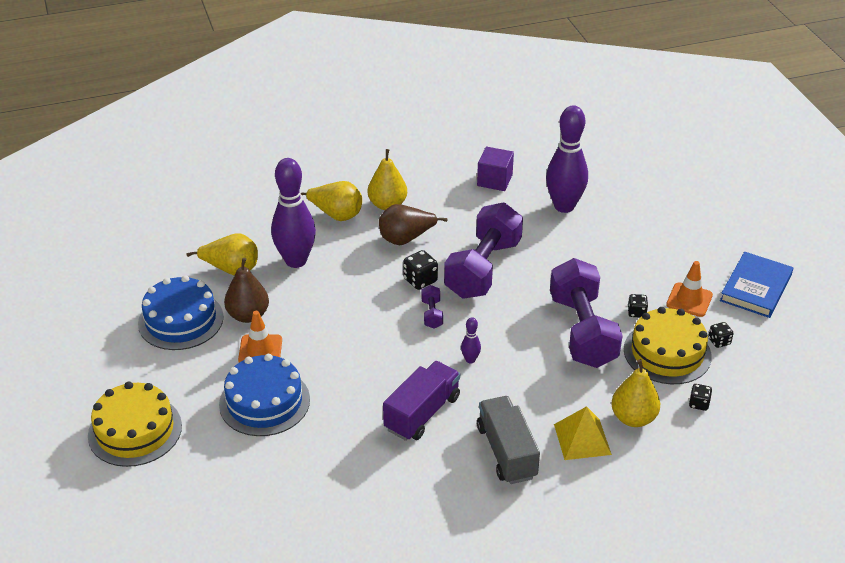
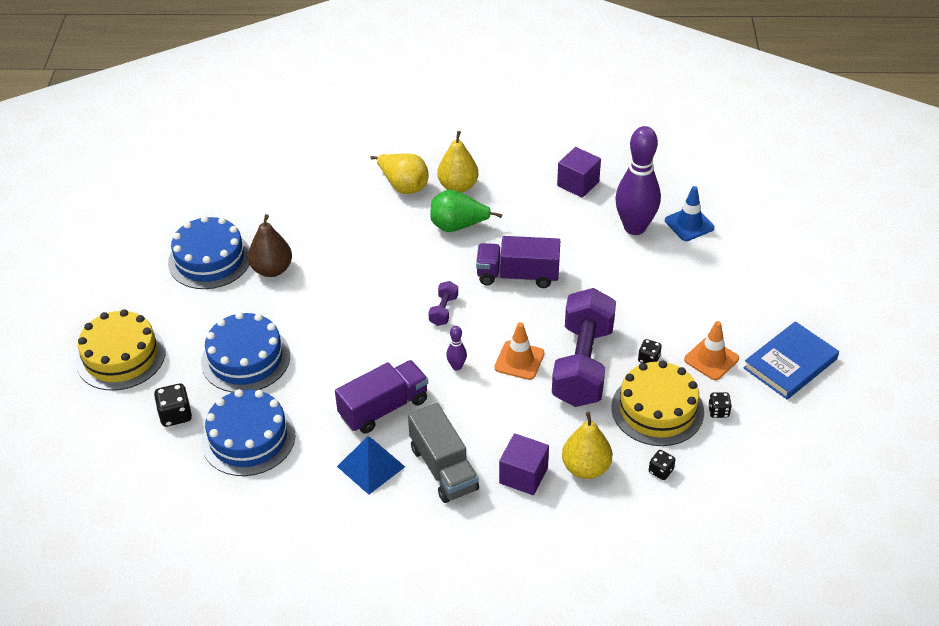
camera: 20 degrees right, 5 degrees up
yellow pear [186,233,258,276] -> none
orange traffic cone [238,311,282,362] -> orange traffic cone moved to [494,322,545,380]
purple bowling pin [271,158,316,268] -> none
brown pear [379,204,448,245] -> green pear [430,190,502,232]
black dice [403,250,438,290] -> black dice moved to [154,383,192,427]
purple dumbbell [444,202,523,299] -> purple truck [476,236,560,288]
grey truck [477,396,540,484] -> grey truck turned 150 degrees clockwise [408,403,479,503]
yellow pyramid [554,406,612,460] -> purple cube [499,433,549,495]
none -> blue cake [201,389,295,476]
none -> blue pyramid [337,436,405,495]
none -> blue traffic cone [665,186,714,241]

